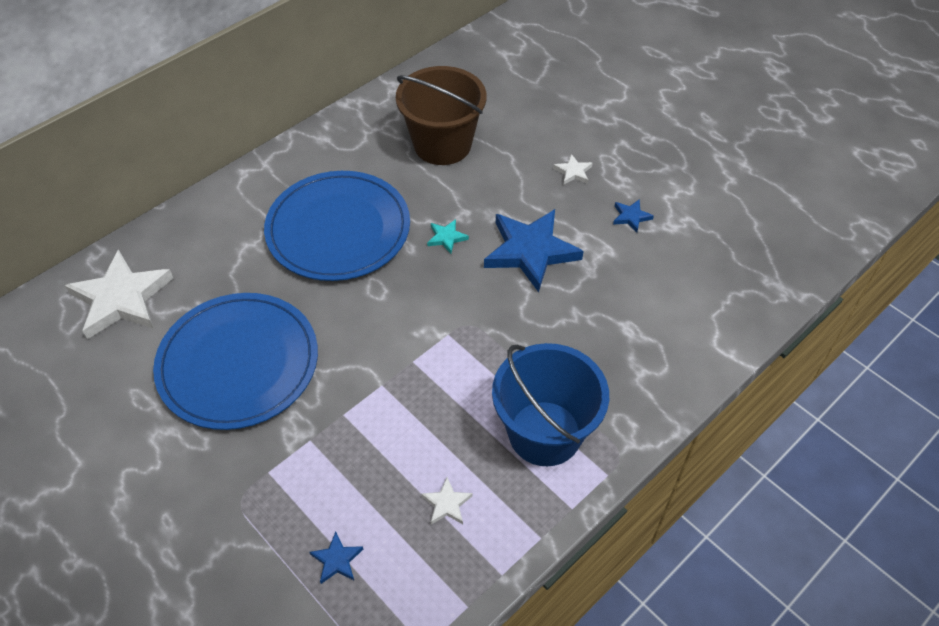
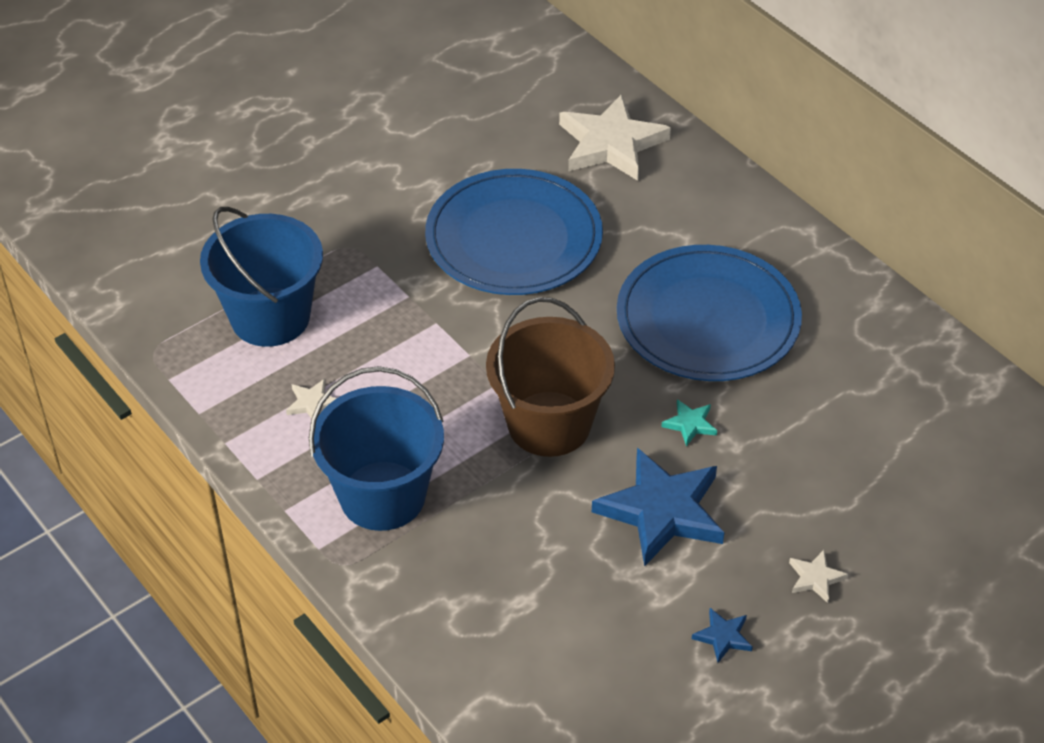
camera: 95 degrees right, 5 degrees down
blue star [310,531,363,584] -> blue bucket [200,207,323,347]
brown bucket [396,66,486,165] -> brown bucket moved to [486,297,615,457]

